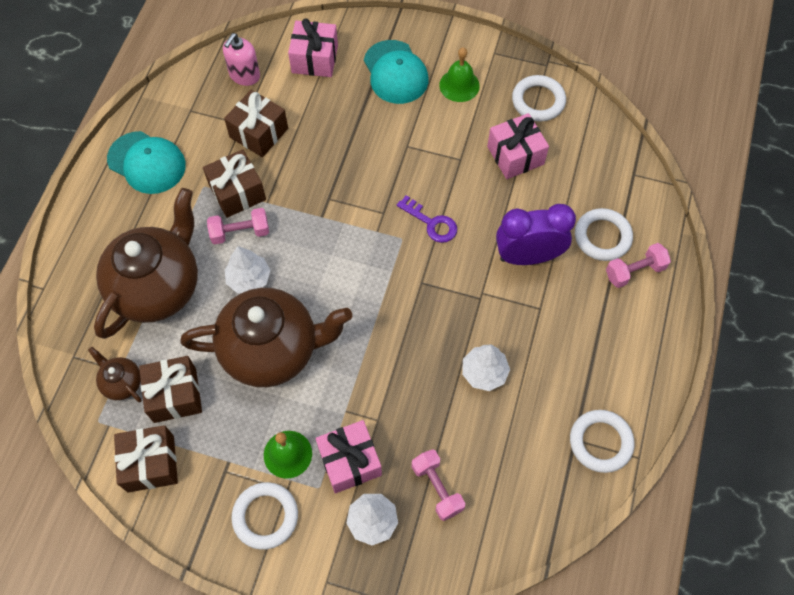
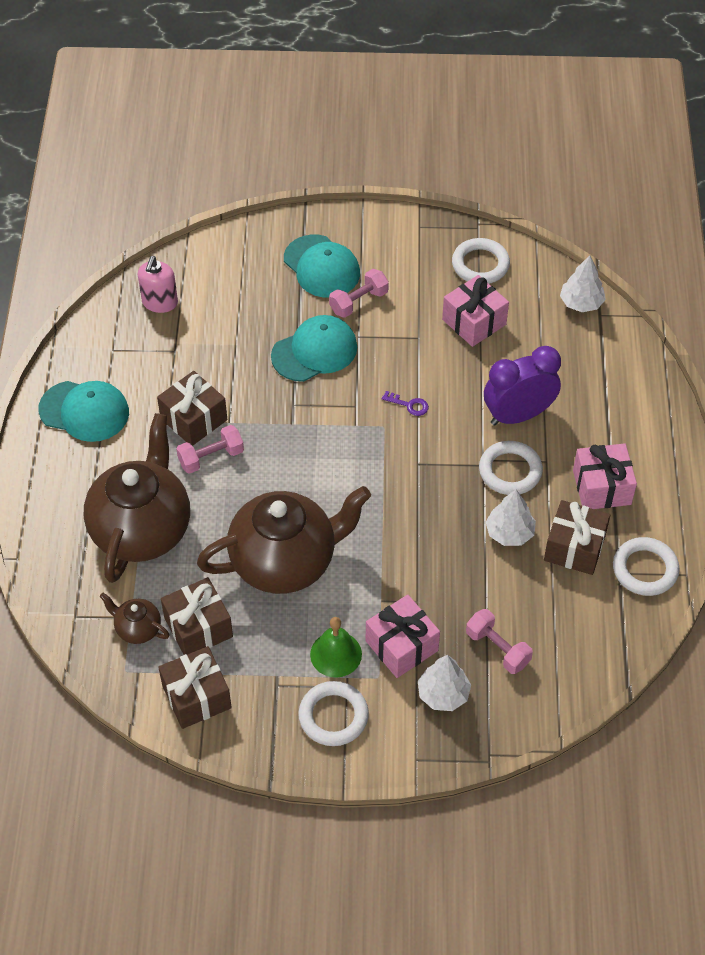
camera: 15 degrees left, 10 degrees down
brown gift [224,90,288,157] -> brown gift moved to [544,500,610,575]
white tree [225,246,270,293] -> white tree moved to [560,255,606,312]
pink gift [288,18,338,77] -> pink gift moved to [573,443,637,509]
purple key [397,195,457,243] -> purple key [382,391,429,416], size x0.66
green bell [439,47,480,102] -> none
white ring [575,208,633,261] -> white ring moved to [479,441,543,495]
pink dumbbell [606,243,671,288] -> pink dumbbell moved to [329,269,389,318]
none -> turquoise cap [271,315,357,382]

